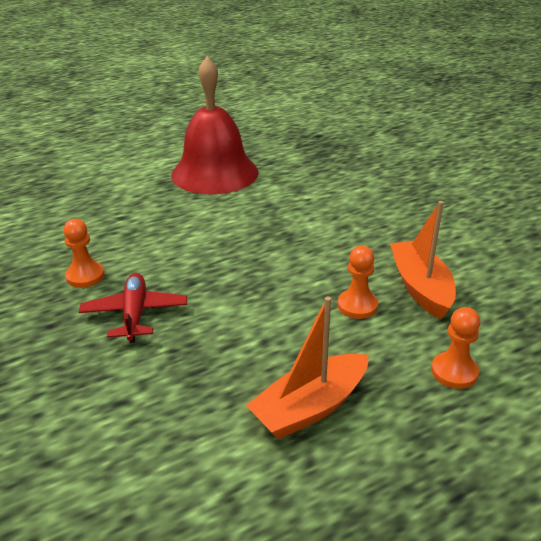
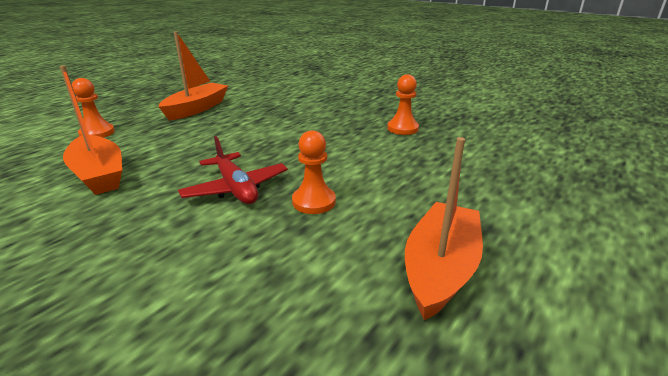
camera: 155 degrees right, 5 degrees down
red plane [79,273,187,343] -> red plane moved to [178,136,288,204]
red bell [171,56,259,194] -> orange boat [405,137,483,320]
orange pawn [338,246,378,319] -> orange pawn moved to [292,130,336,214]

